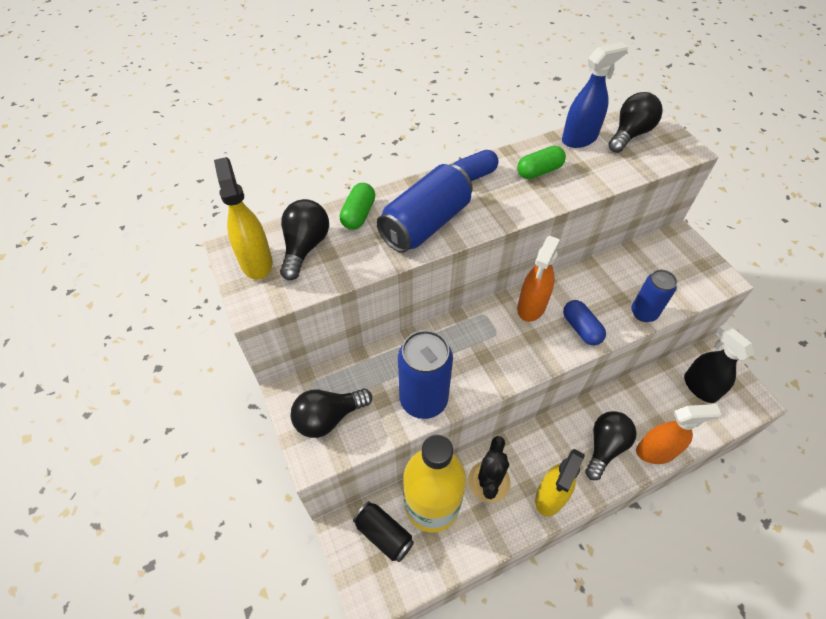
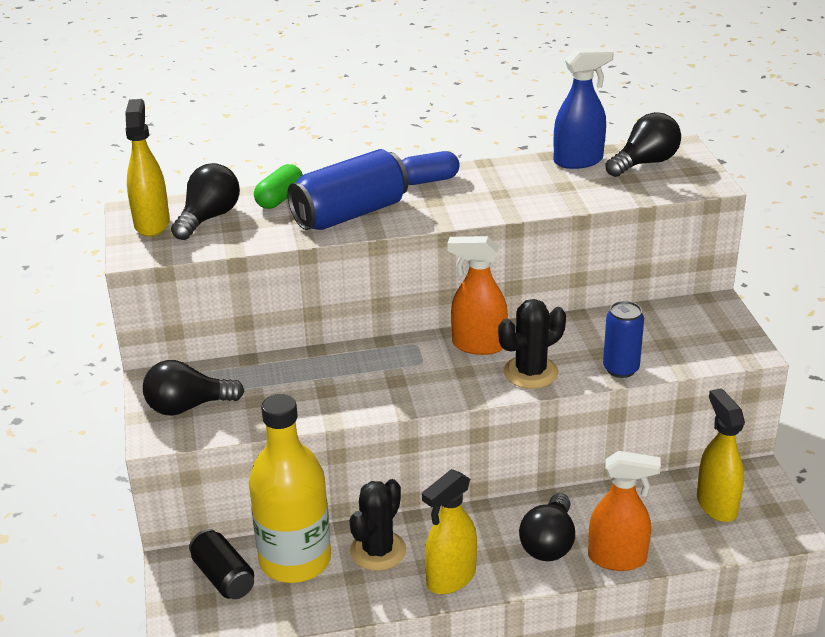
camera: 15 degrees right, 20 degrees down
blue can [398,330,453,419] -> none
green capsule [517,146,566,179] -> none
orange spray bottle [517,236,561,322] -> orange spray bottle turned 60 degrees clockwise [447,236,508,355]
blue capsule [563,300,606,345] -> black cactus [498,299,566,389]
black light bulb [585,411,637,480] -> black light bulb turned 150 degrees clockwise [519,493,575,561]
black spray bottle [684,323,754,403] -> yellow spray bottle [697,388,745,522]

